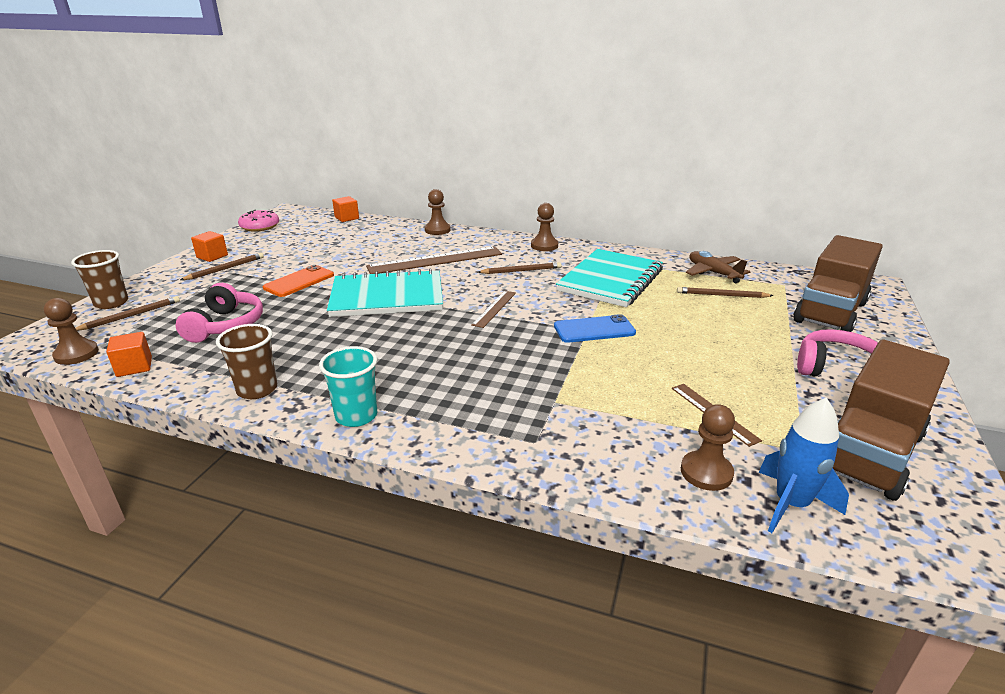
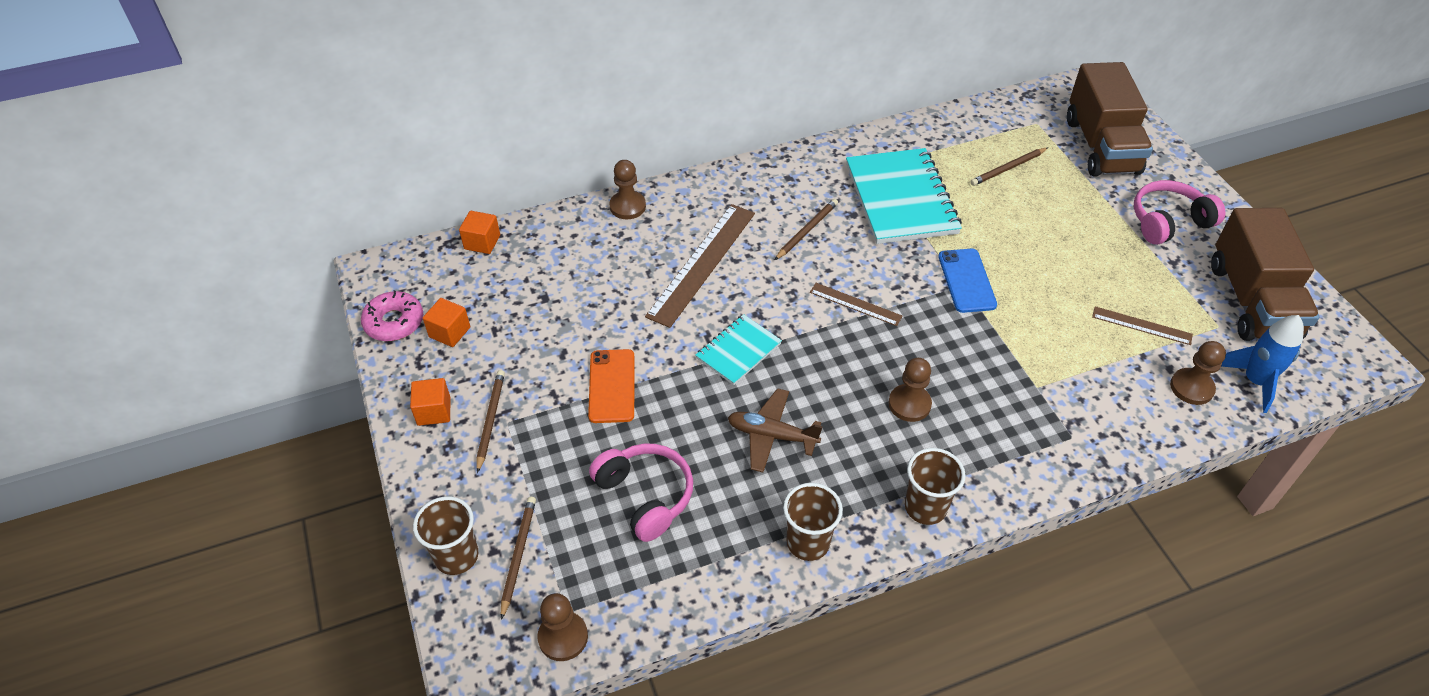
camera: 40 degrees left, 20 degrees up
orange cube [106,332,152,377] -> orange cube moved to [423,298,470,347]
turquoise cup [319,346,377,427] -> brown cup [905,448,966,525]
turquoise notebook [327,269,443,317] -> turquoise notebook [695,314,782,385], size x0.54
brown ruler [471,291,516,328] -> brown ruler turned 45 degrees counterclockwise [810,283,902,326]
brown pawn [531,203,558,251] -> brown pawn moved to [888,358,932,422]
blue phone [554,314,636,343] -> blue phone turned 45 degrees counterclockwise [938,249,997,313]
brown plane [686,251,750,283] -> brown plane moved to [728,388,823,472]

